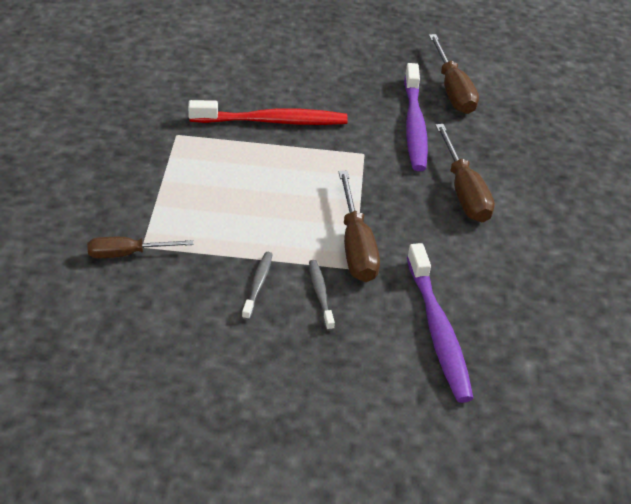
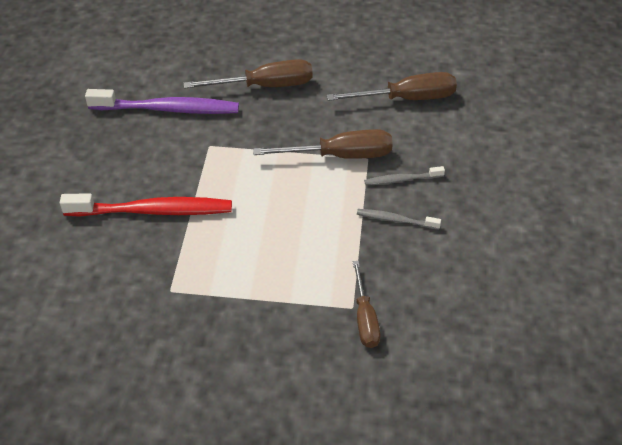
camera: 85 degrees left, 5 degrees up
red toothbrush [188,100,348,125] -> red toothbrush turned 90 degrees clockwise [60,193,232,217]
purple toothbrush [407,243,474,403] -> none
brown screwdriver [429,34,479,114] -> brown screwdriver moved to [327,72,457,101]

